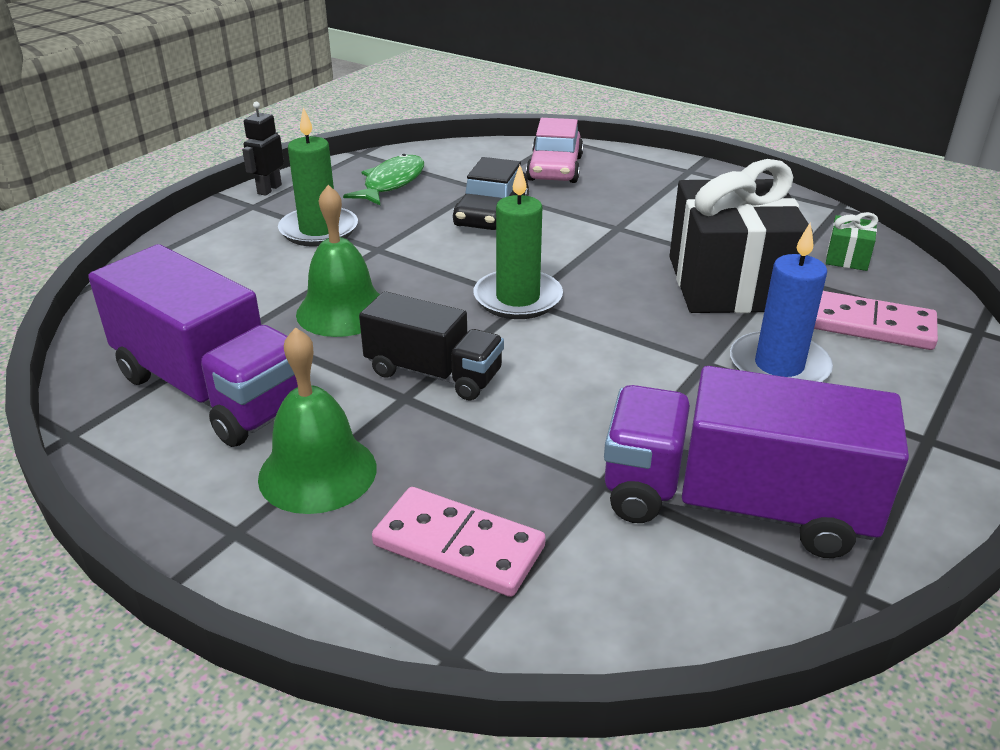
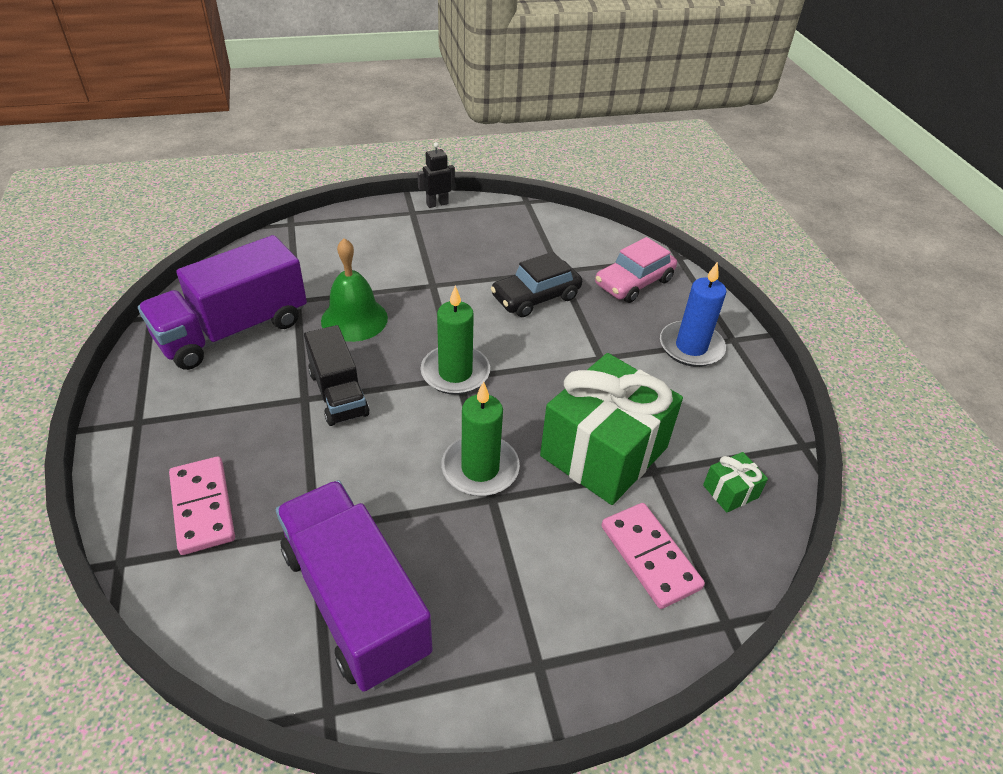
camera: 40 degrees right, 10 degrees up
purple truck [88,244,298,447] -> purple truck turned 60 degrees clockwise [138,235,307,370]
green bell [258,327,376,514] -> none
green candle [278,107,358,247] -> green candle moved to [441,381,520,496]
green fish [343,154,424,205] -> none
black gift [670,159,813,313] -> green gift [540,353,683,505]
blue candle [730,223,833,382] -> blue candle moved to [660,262,726,367]

